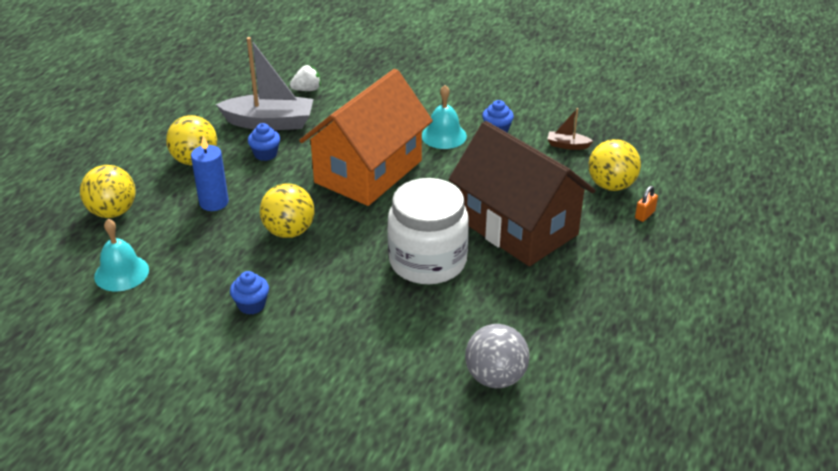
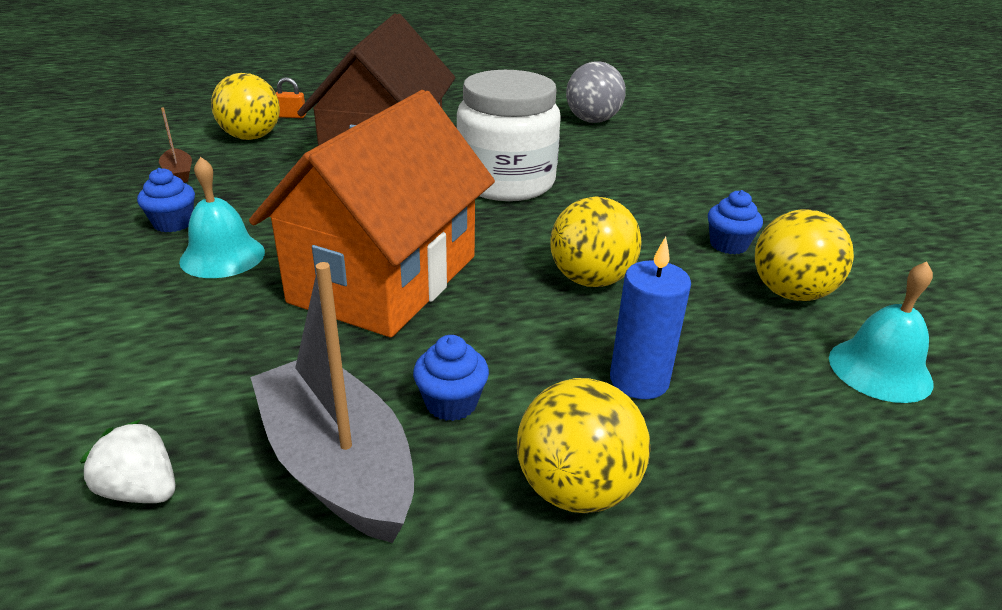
camera: 130 degrees left, 5 degrees down
yellow ball [80,165,136,218] -> yellow ball moved to [755,209,854,301]
orange house [299,69,433,206] -> orange house turned 60 degrees counterclockwise [249,90,495,337]

